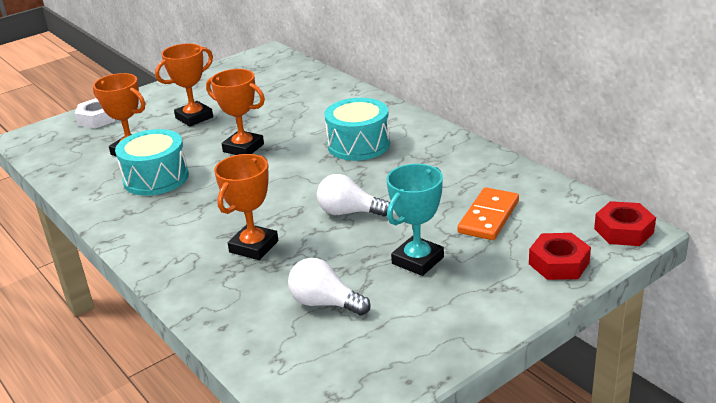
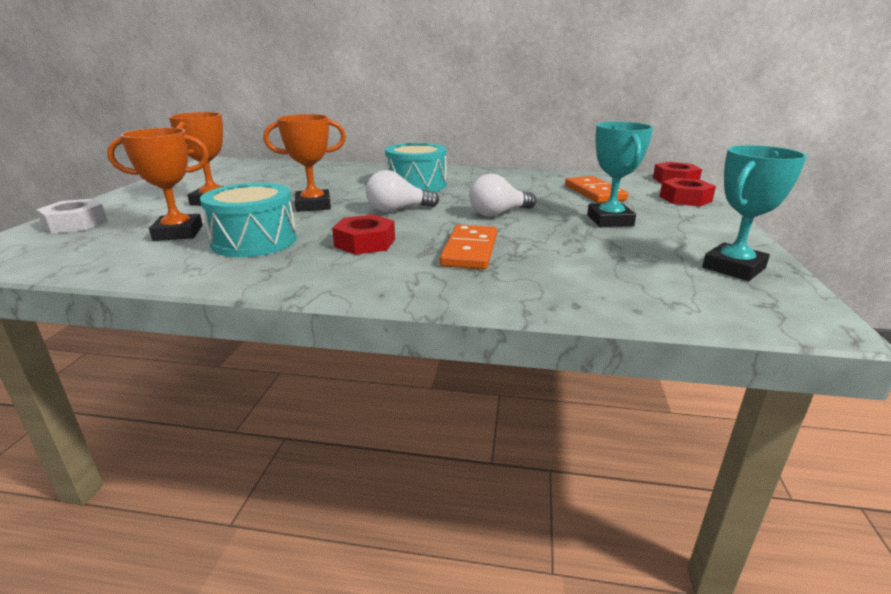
camera: 45 degrees left, 5 degrees down
orange trophy [214,154,278,260] -> orange domino [440,224,497,269]
white light bulb [288,258,371,316] -> white light bulb moved to [366,170,439,212]
none -> red nut [332,215,395,255]
none -> turquoise trophy [702,145,807,281]

